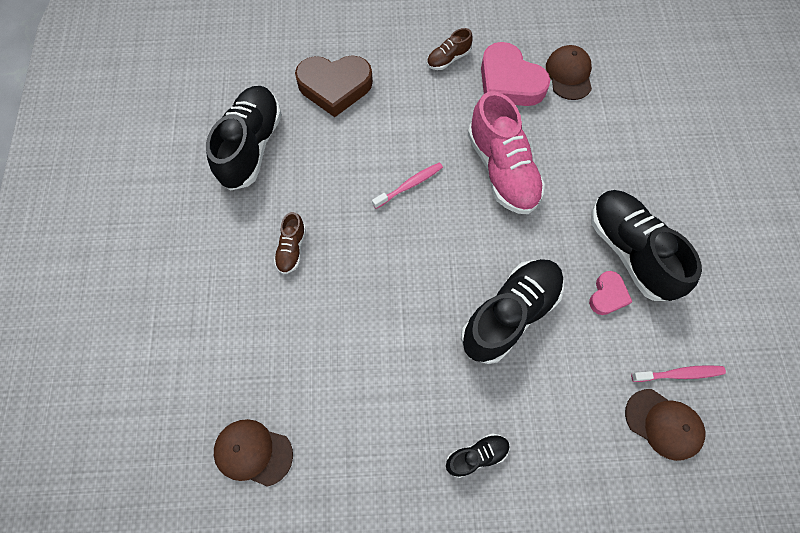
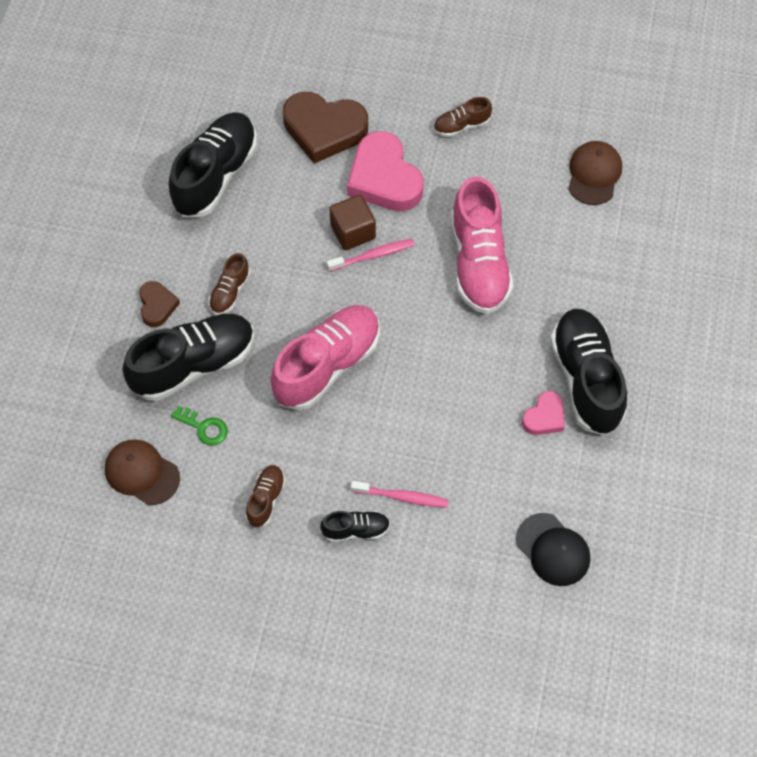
camera: 15 degrees right, 5 degrees down
black shoe [461,259,564,364] -> black shoe moved to [122,314,254,401]
pink heart [481,42,550,106] -> pink heart moved to [347,131,424,211]
brown cap [625,389,705,461] -> black cap [516,513,590,586]
pink toothbrush [631,365,726,382] -> pink toothbrush moved to [351,481,449,508]
none -> brown heart [139,281,180,327]
none -> green key [171,406,228,445]
none -> brown shoe [246,465,286,528]
none -> pink shoe [271,305,380,410]
none -> brown cube [329,195,376,250]

